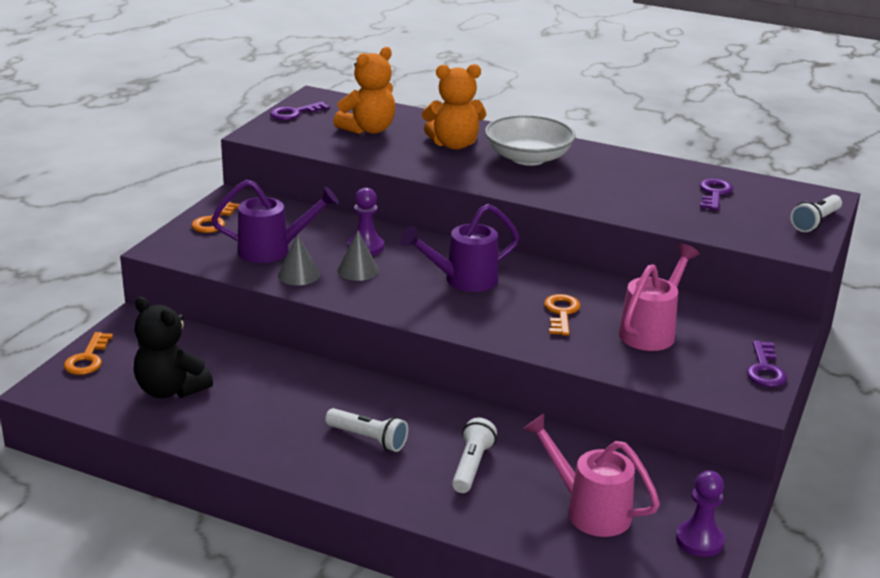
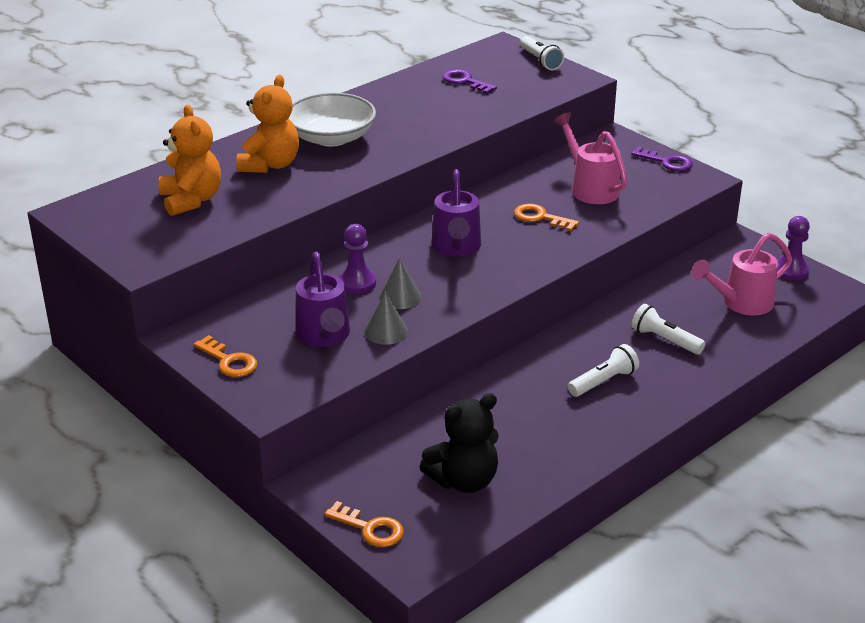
camera: 65 degrees left, 5 degrees up
purple watering can [212,180,339,263] -> purple watering can turned 150 degrees clockwise [295,252,350,347]
purple key [270,102,330,120] -> none

